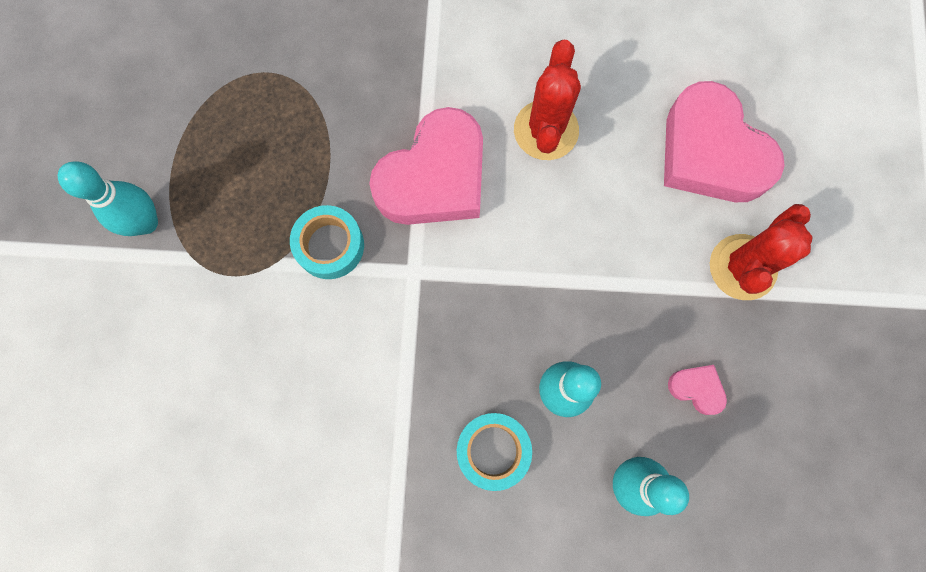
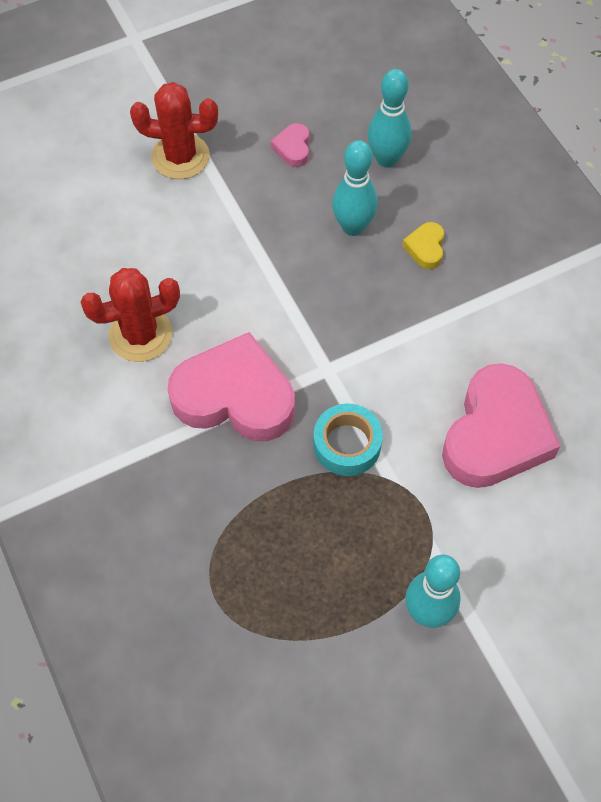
camera: 120 degrees left, 15 degrees down
turquoise tape [457,413,532,491] -> yellow heart [402,222,444,269]
pink heart [664,81,785,202] -> pink heart moved to [442,363,561,488]

